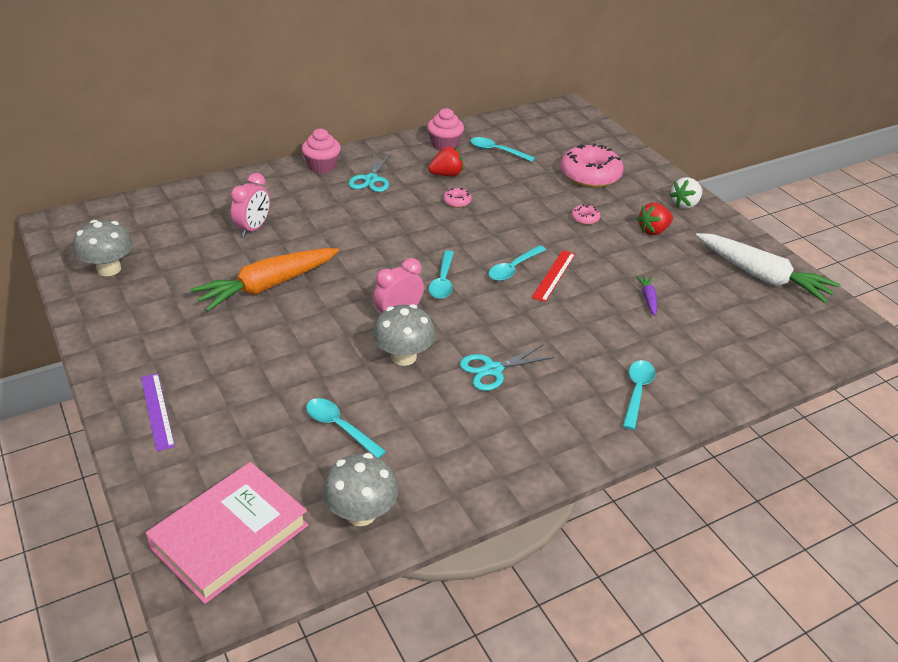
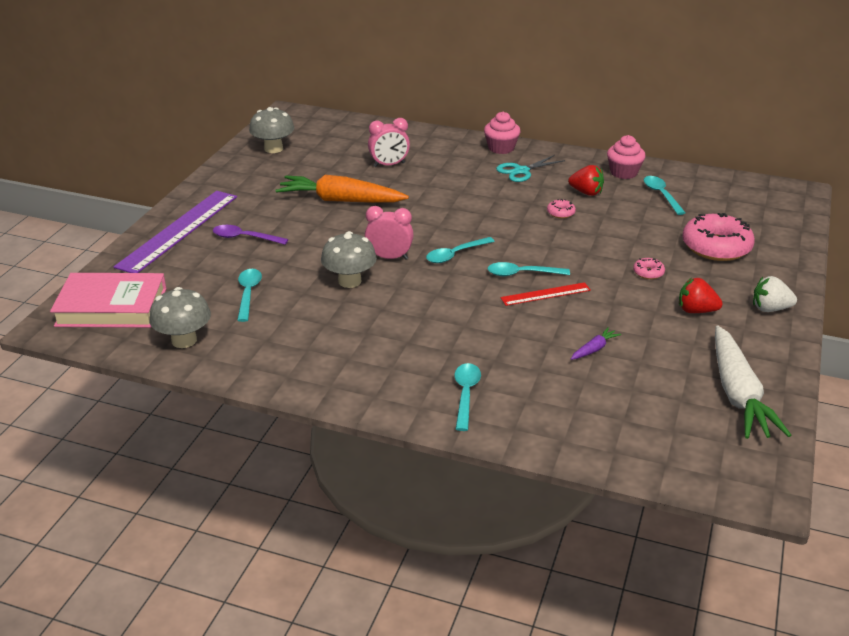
camera: 50 degrees right, 5 degrees down
purple ruler [141,373,175,451] -> purple ruler [114,191,237,273], size x2.00
turquoise scissors [460,345,555,391] -> none
turquoise spoon [623,360,655,430] -> turquoise spoon turned 60 degrees counterclockwise [454,363,481,431]
none -> purple spoon [213,225,289,245]

